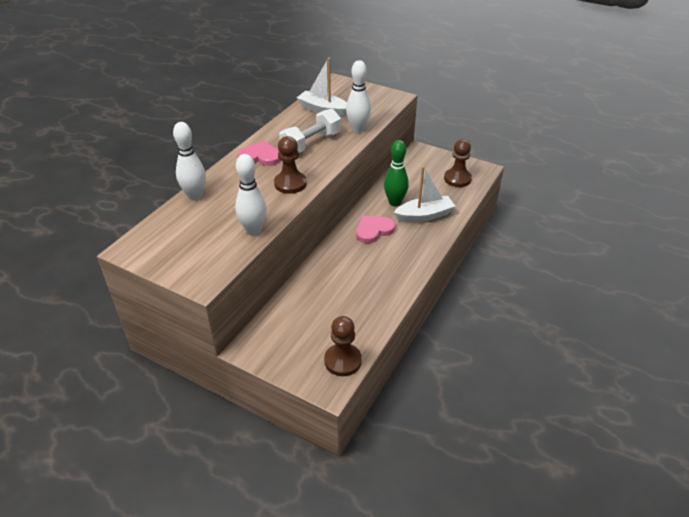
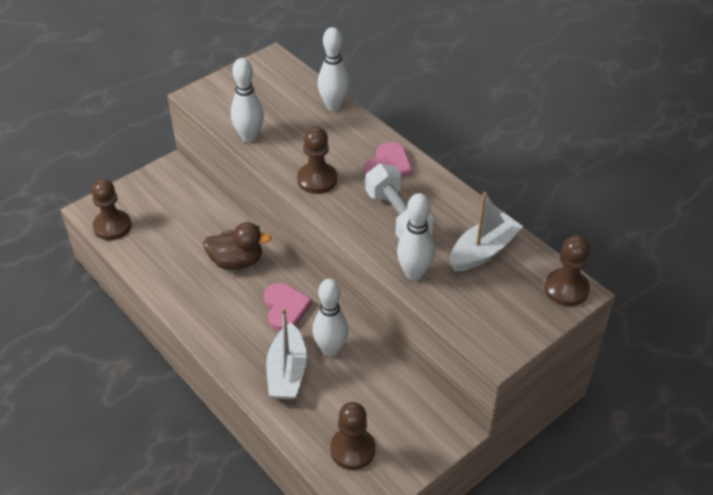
camera: 110 degrees right, 5 degrees up
green bowling pin [384,140,409,206] -> white bowling pin [313,279,349,357]
none -> brown duck [203,222,272,270]
none -> brown pawn [544,235,590,306]

